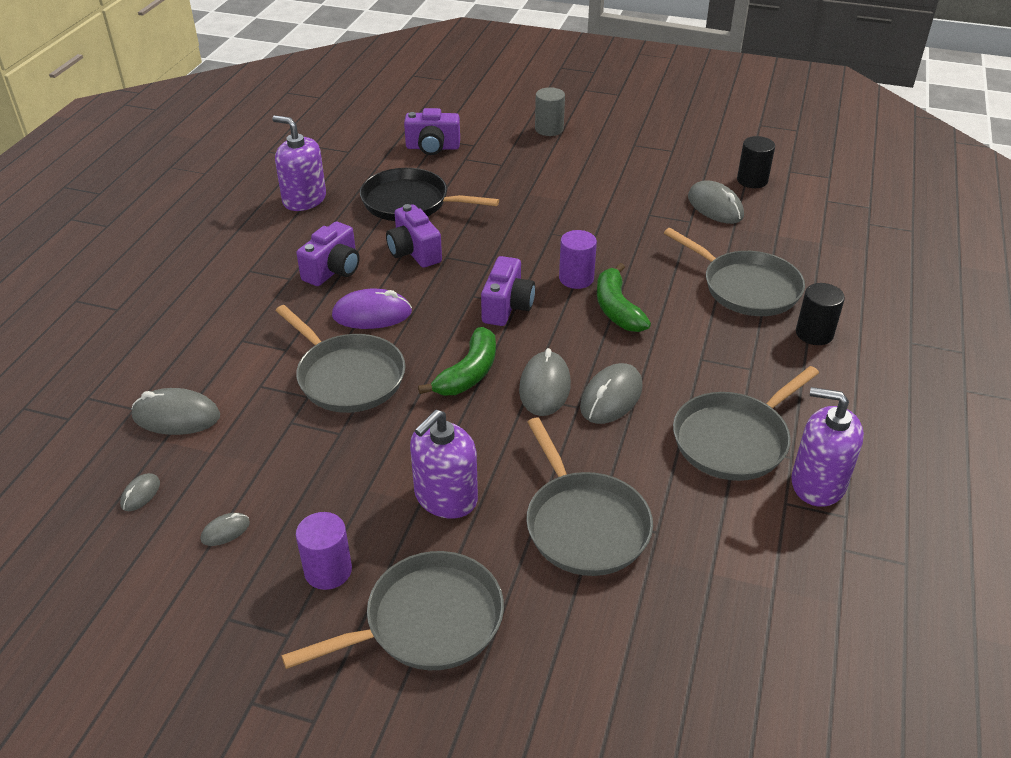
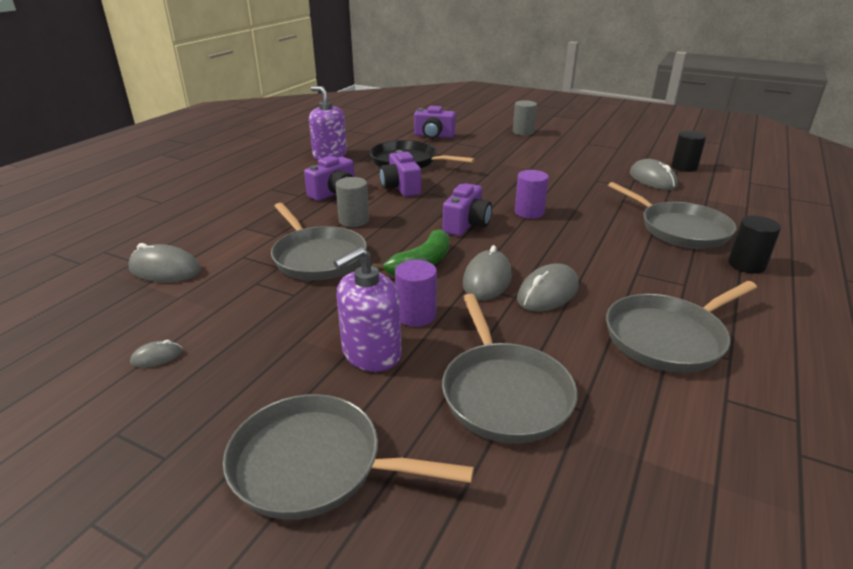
camera: 10 degrees right, 10 degrees down
grey mouse [120,473,160,511] -> none
grey pan [282,551,504,670] -> grey pan turned 150 degrees counterclockwise [223,394,474,520]
purple cylinder [296,512,352,590] -> purple cylinder moved to [395,260,437,327]
purple mouse [332,289,412,329] -> grey cylinder [335,177,369,227]
green banana [597,263,651,332] -> none
purple soap dispenser [791,387,864,507] -> none

